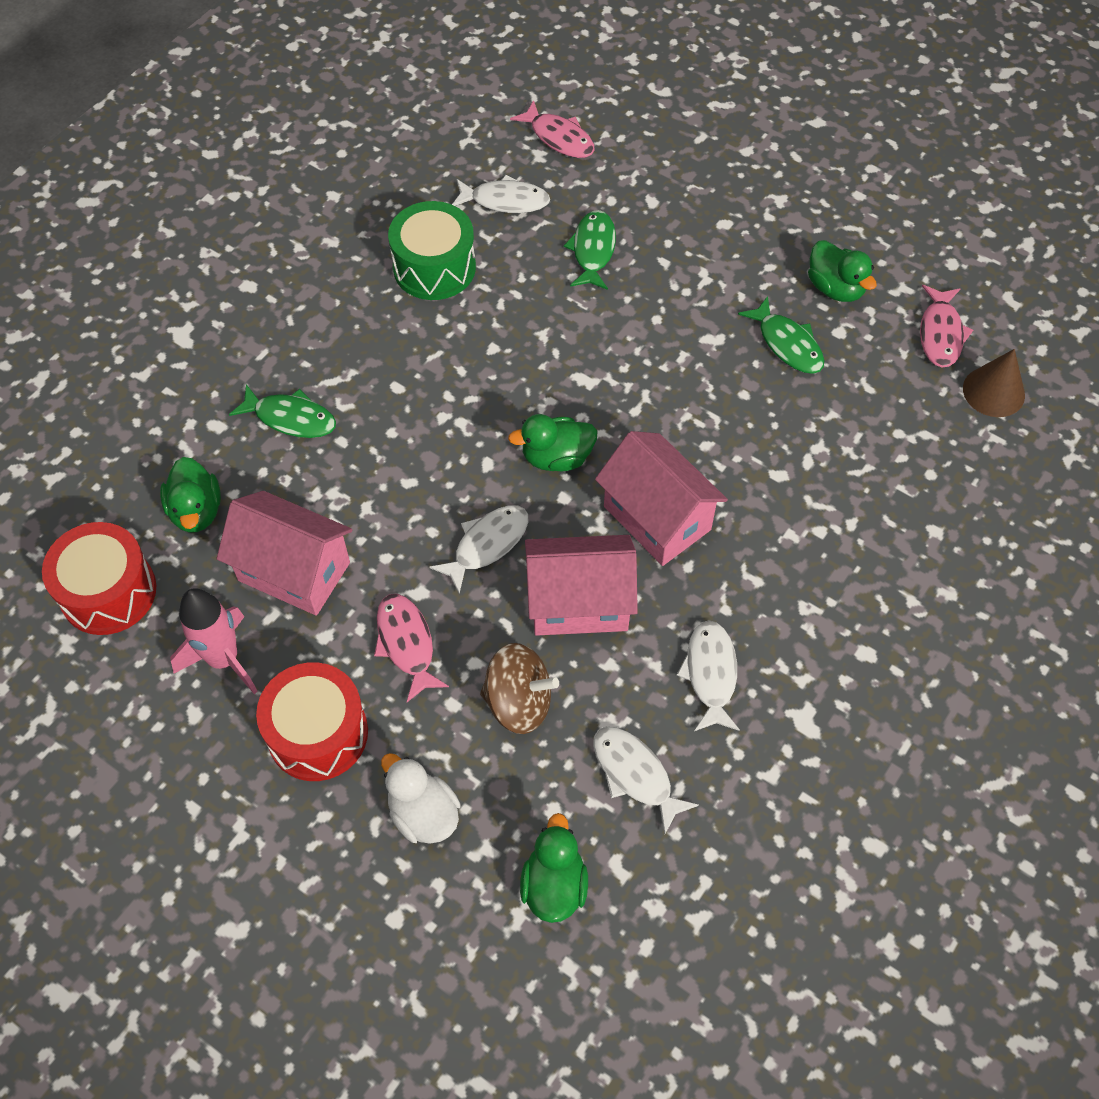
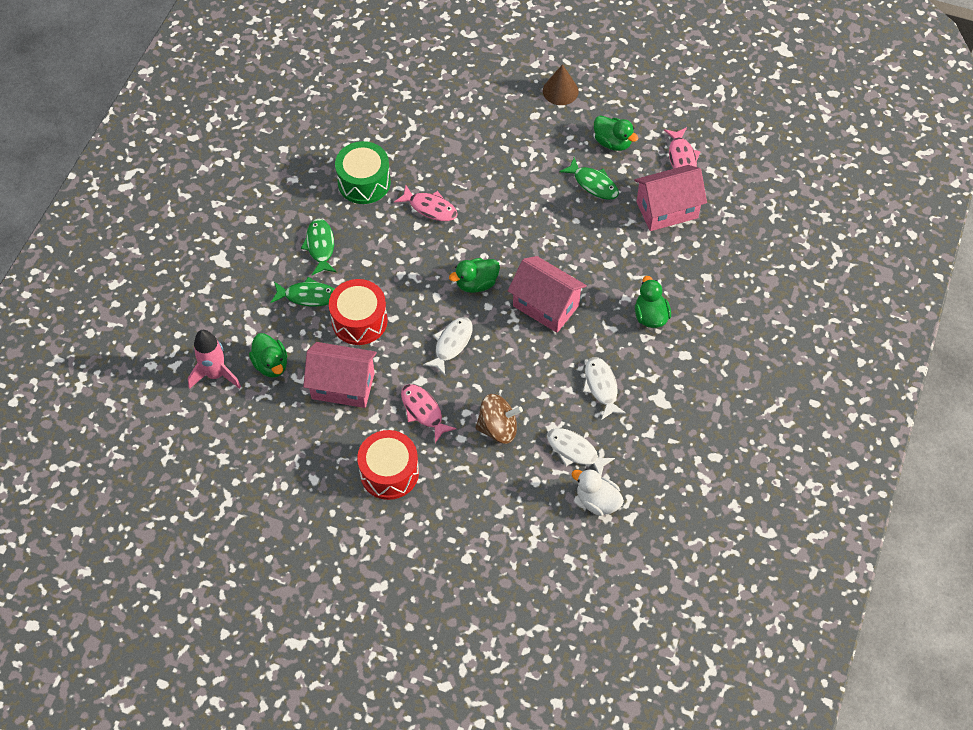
camera: 15 degrees left, 0 degrees up
red drum [42,522,157,635] -> red drum moved to [329,279,388,345]
pink rocket [170,588,258,694] -> pink rocket moved to [188,330,241,389]
white duck [381,753,461,844] -> white duck moved to [571,469,624,516]
white fish [452,175,550,213] -> none
pink fish [510,100,595,158] -> pink fish moved to [394,185,458,221]
green duck [520,813,588,923] -> green duck moved to [635,276,671,328]
pink house [525,535,638,636] -> pink house moved to [635,165,707,231]
green fish [564,210,616,290] -> green fish moved to [301,219,336,275]
brown cone [963,349,1025,417] -> brown cone moved to [543,64,579,105]

